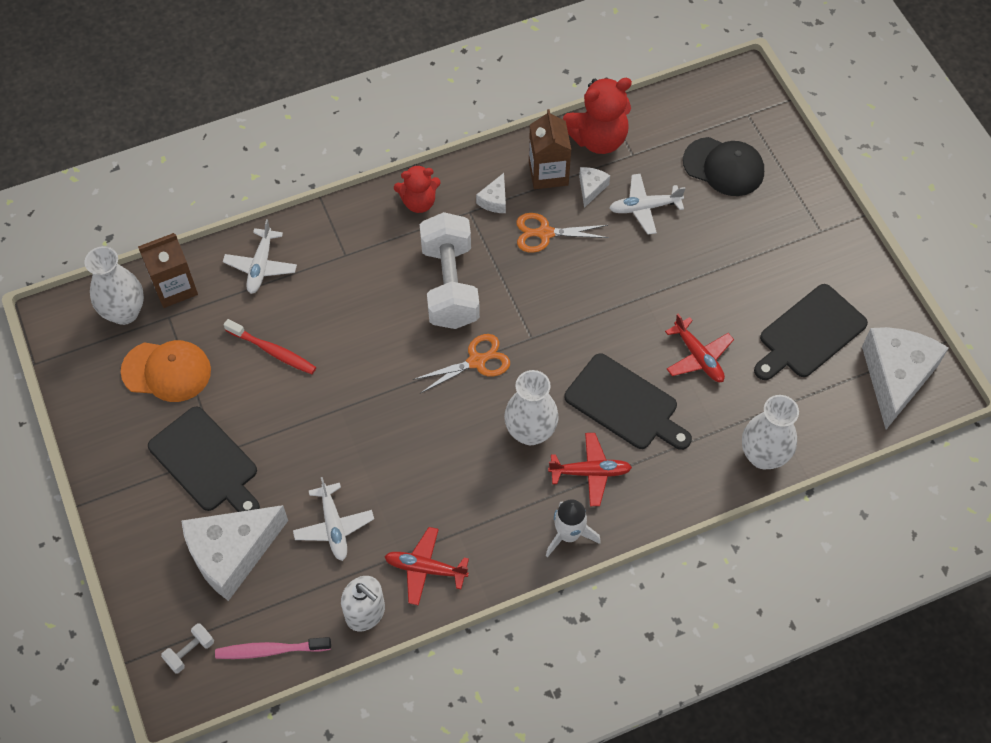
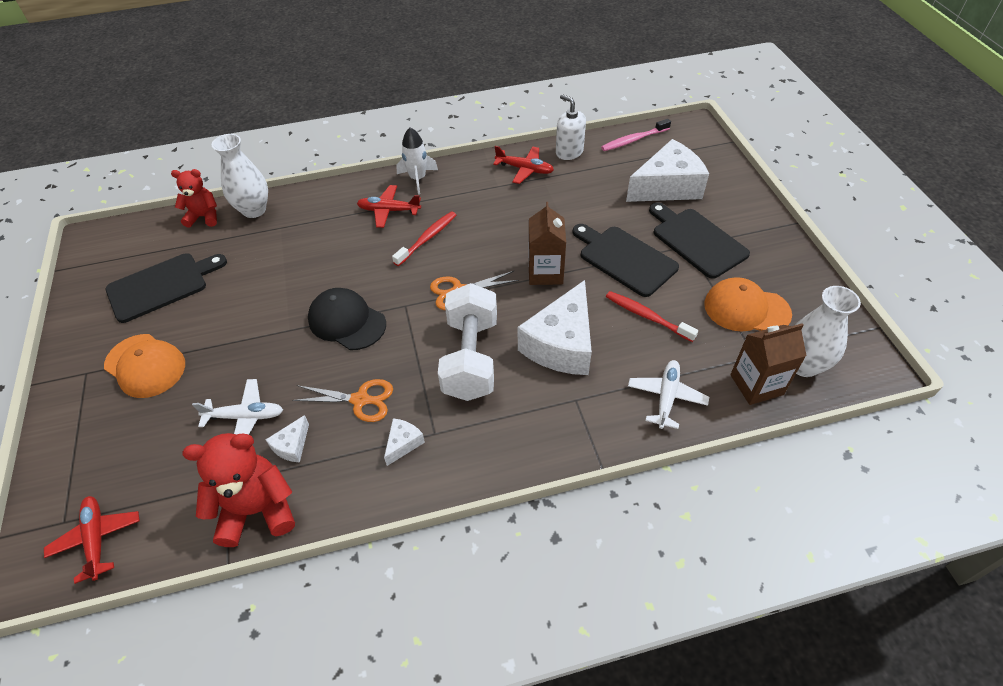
camera: 170 degrees left, 10 degrees down
white dumbbell [161,623,214,673] -> none
pink toothbrush [215,637,331,659] -> pink toothbrush turned 150 degrees clockwise [601,119,671,151]
white plane [293,477,374,561] -> none
red teddy bear [394,164,441,213] -> red teddy bear moved to [171,169,217,228]
white vase [504,370,559,445] -> red toothbrush [392,211,456,266]
brown carton [529,109,571,189] -> brown carton moved to [528,202,566,285]
black cutting board [564,353,692,450] -> black cutting board moved to [572,224,679,297]
red plane [665,314,734,382] -> red plane moved to [44,496,140,584]
black cap [683,137,764,196] -> black cap moved to [308,288,386,350]
white cheese [862,327,949,429] -> white cheese moved to [518,280,592,375]
none -> orange cap [104,334,185,398]

